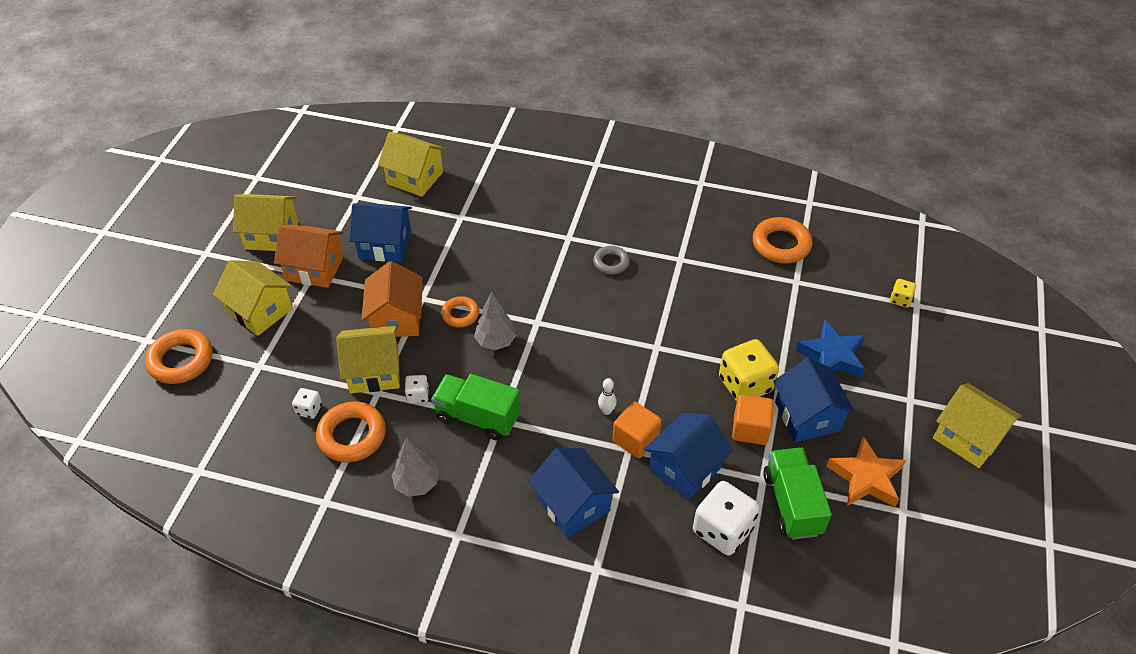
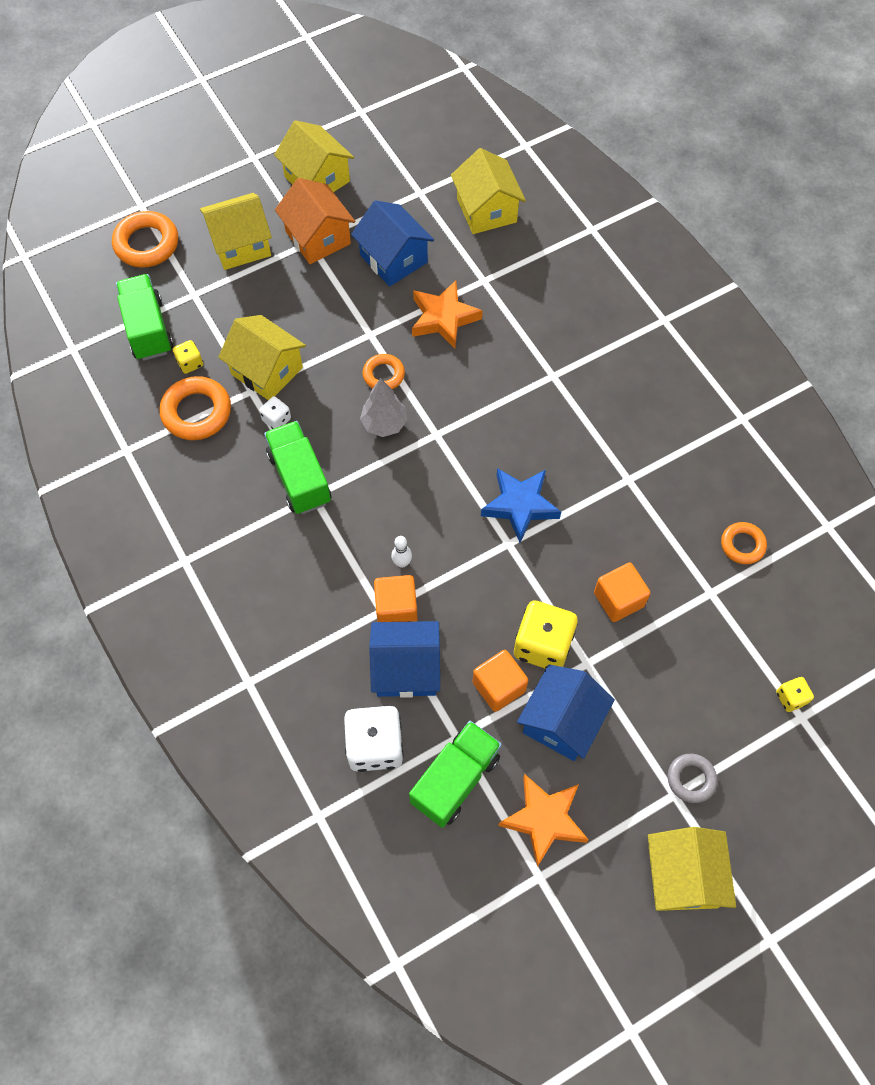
camera: 45 degrees right, 15 degrees up
yellow house [213,260,293,336] -> yellow house turned 75 degrees clockwise [200,193,272,270]
white dice [292,388,322,419] -> yellow dice [173,340,203,374]
orange house [361,261,423,337] -> none
grey tree [392,438,439,497] -> none
blue house [529,448,619,538] -> none
grey ring [593,246,630,275] -> grey ring moved to [668,754,717,803]
orange ring [753,217,813,264] -> orange ring [721,522,767,564], size x0.61
blue star [795,320,866,378] -> blue star moved to [481,468,561,543]
none -> green truck [116,274,174,361]
none -> orange star [412,281,483,349]
none -> orange cube [594,562,650,622]

